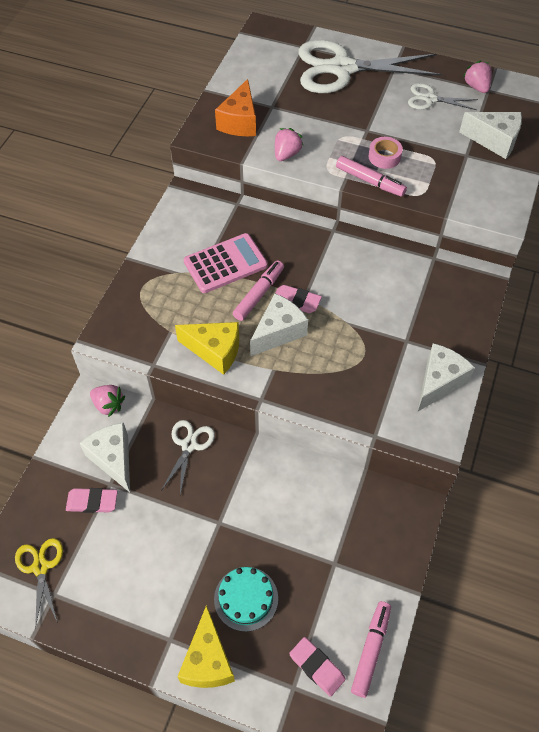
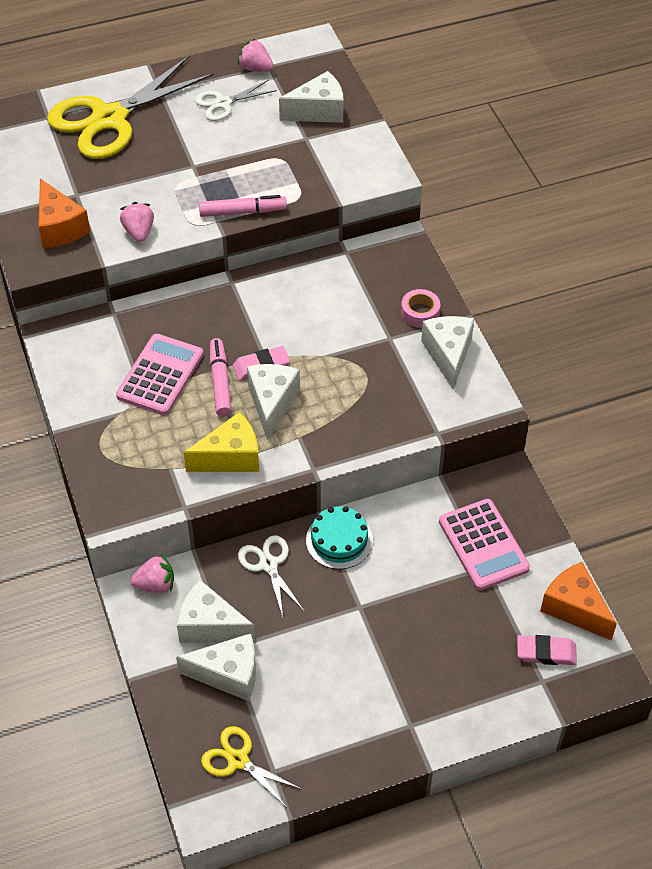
camera: 40 degrees left, 5 degrees down
pink eraser [66,488,118,513] -> white cheese [176,633,256,701]
yellow cheese [177,605,235,688] -> none
turquoise cake [214,567,278,632] -> turquoise cake moved to [306,506,373,569]
white scissors [298,40,441,93] -> yellow scissors [47,56,214,159]
pink marker [351,601,391,698] -> orange cheese [540,562,617,640]
pink tape [369,137,403,169] -> pink tape moved to [401,289,440,328]
none -> pink calculator [439,499,530,590]

